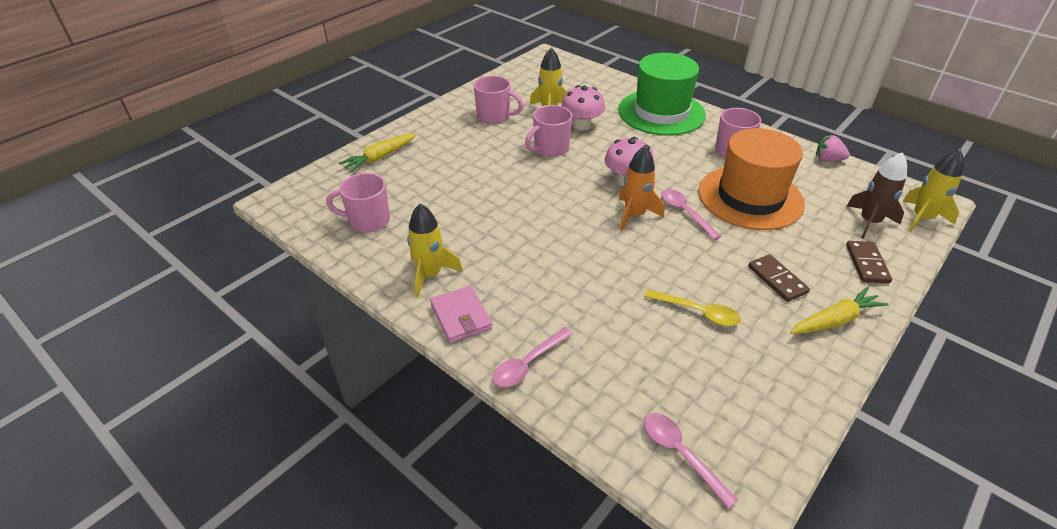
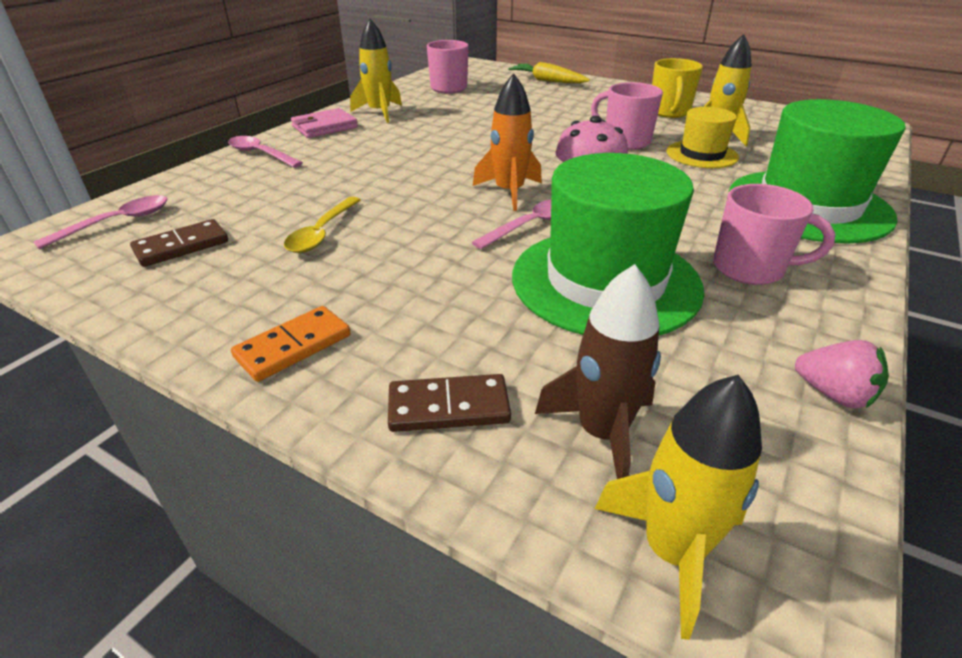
camera: 80 degrees right, 5 degrees down
pink mug [474,76,524,124] -> yellow mug [652,58,703,118]
pink mushroom [561,85,605,130] -> yellow hat [666,107,739,168]
orange hat [698,128,805,230] -> green hat [512,153,704,335]
brown domino [748,254,810,302] -> brown domino moved to [130,219,228,267]
yellow carrot [790,287,889,334] -> orange domino [231,306,351,382]
pink strawberry [816,135,850,162] -> pink strawberry turned 120 degrees clockwise [795,340,889,408]

